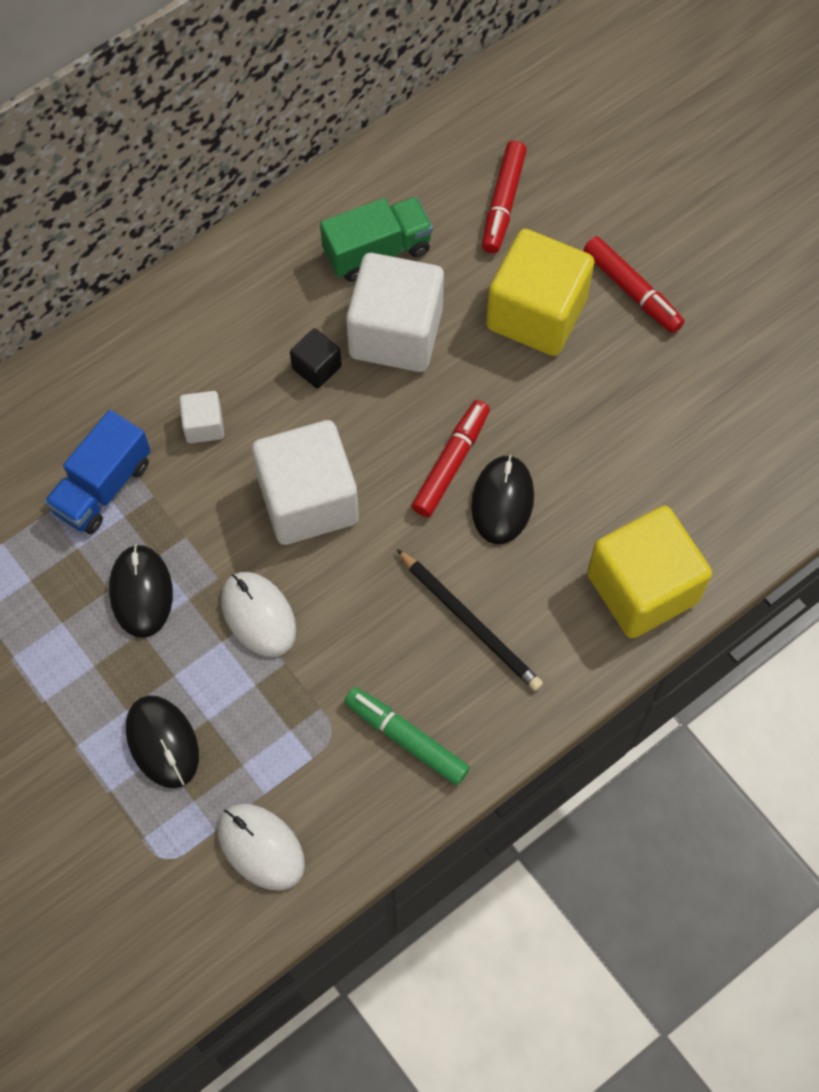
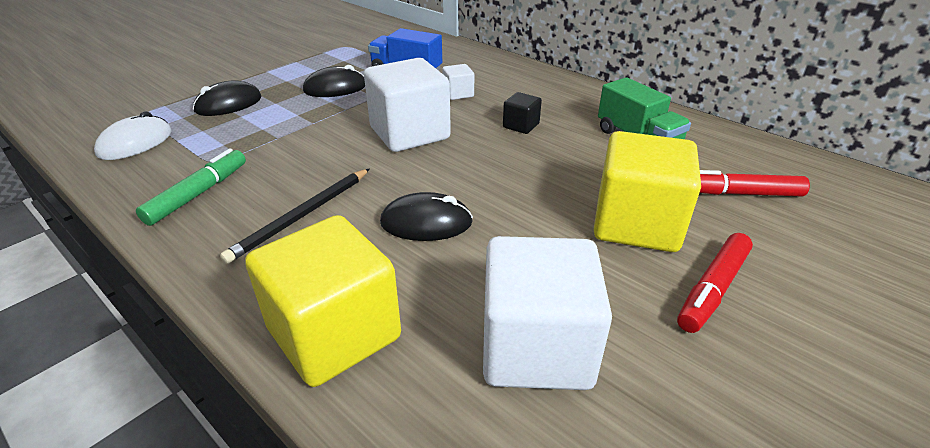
camera: 80 degrees right, 30 degrees down
white mouse [221,572,296,657] -> none
white cube [346,253,444,372] -> white cube moved to [483,236,612,390]
red marker [411,400,490,517] -> none

